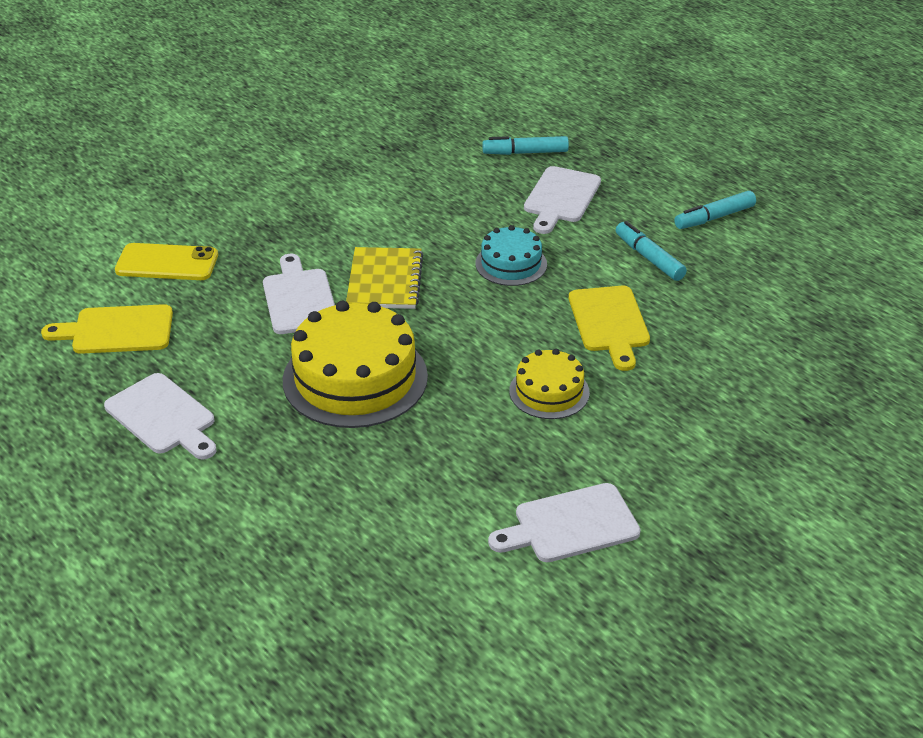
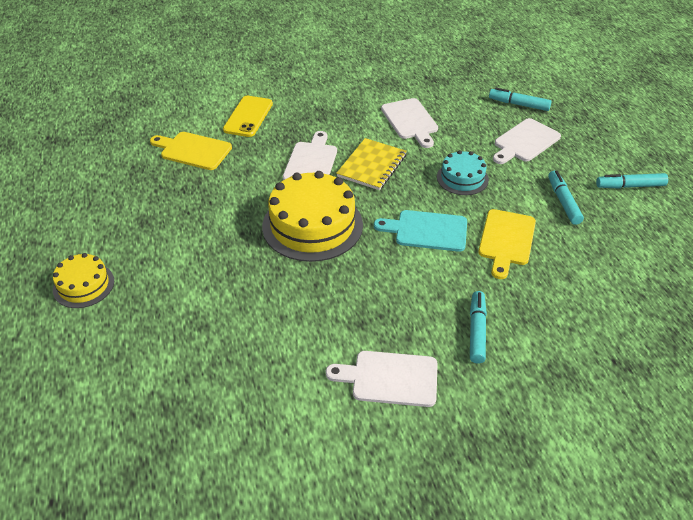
camera: 25 degrees right, 5 degrees up
white cutting board [104,373,216,460] -> white cutting board moved to [381,98,438,148]
yellow phone [115,243,218,280] -> yellow phone turned 75 degrees clockwise [223,96,273,137]
yellow cake [509,349,590,419] -> yellow cake moved to [53,253,114,308]
none -> turquoise cutting board [374,210,467,252]
none -> turquoise marker [470,291,487,364]

